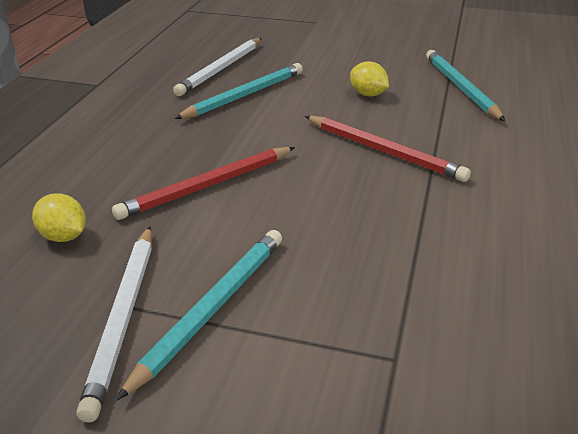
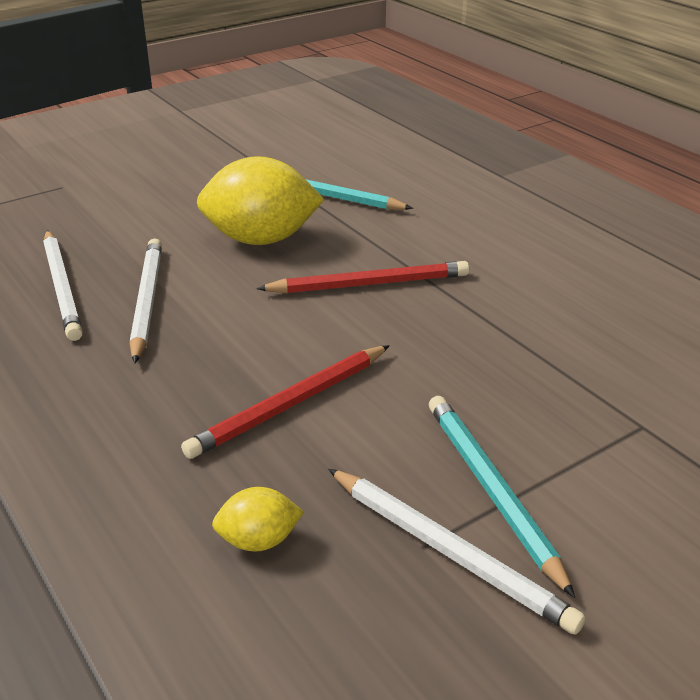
camera: 50 degrees left, 0 degrees up
red pencil [112,147,295,220] -> red pencil turned 45 degrees clockwise [181,345,390,459]
turquoise pencil [174,63,303,119] -> white pencil [130,238,162,364]
yellow lemon [350,61,389,96] -> yellow lemon [197,156,325,245], size x2.13

